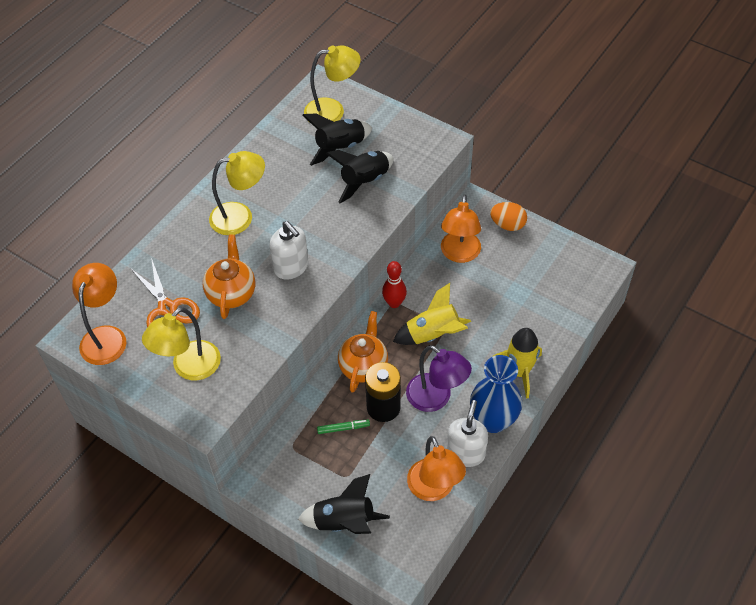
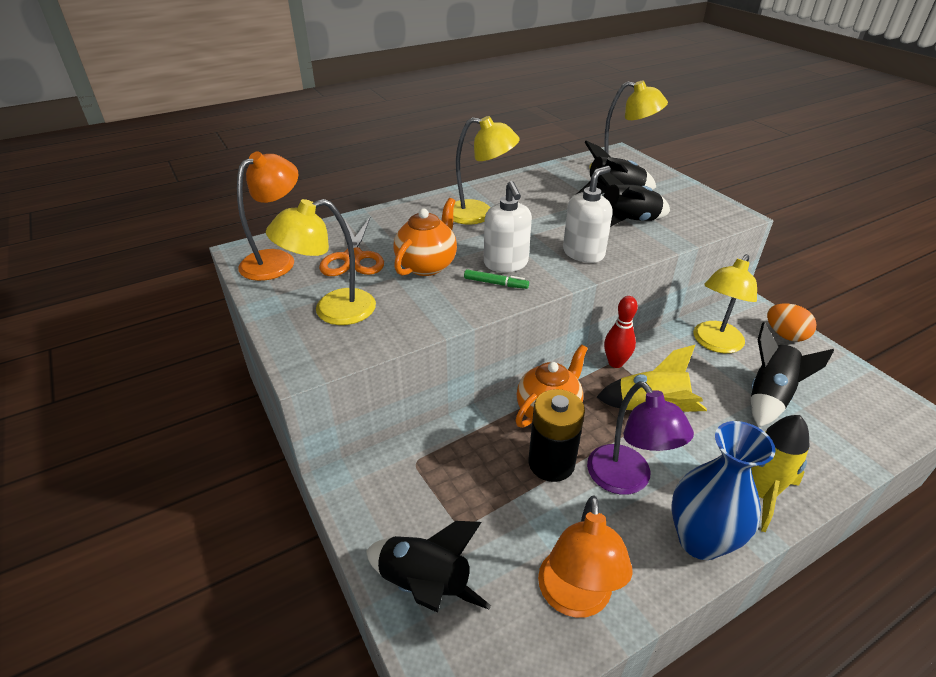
camera: 25 degrees right, 15 degrees down
green marker [317,420,370,434] -> green marker moved to [464,269,529,289]
orange lamp [441,195,481,263] -> yellow lamp [693,254,757,353]
white soap dispenser [447,400,488,467] -> white soap dispenser moved to [563,166,612,263]
none -> black rocket [751,322,834,427]

